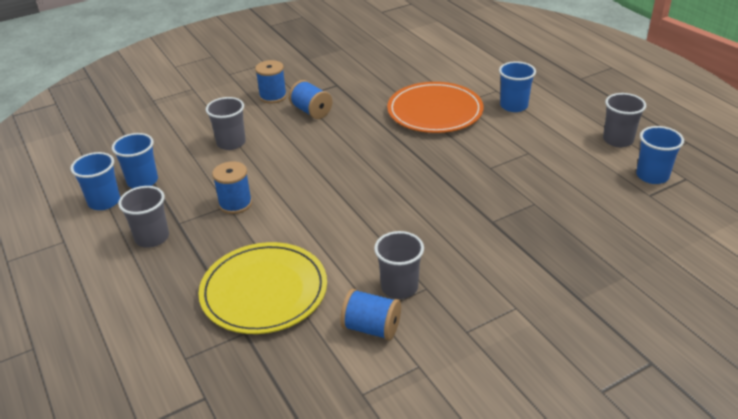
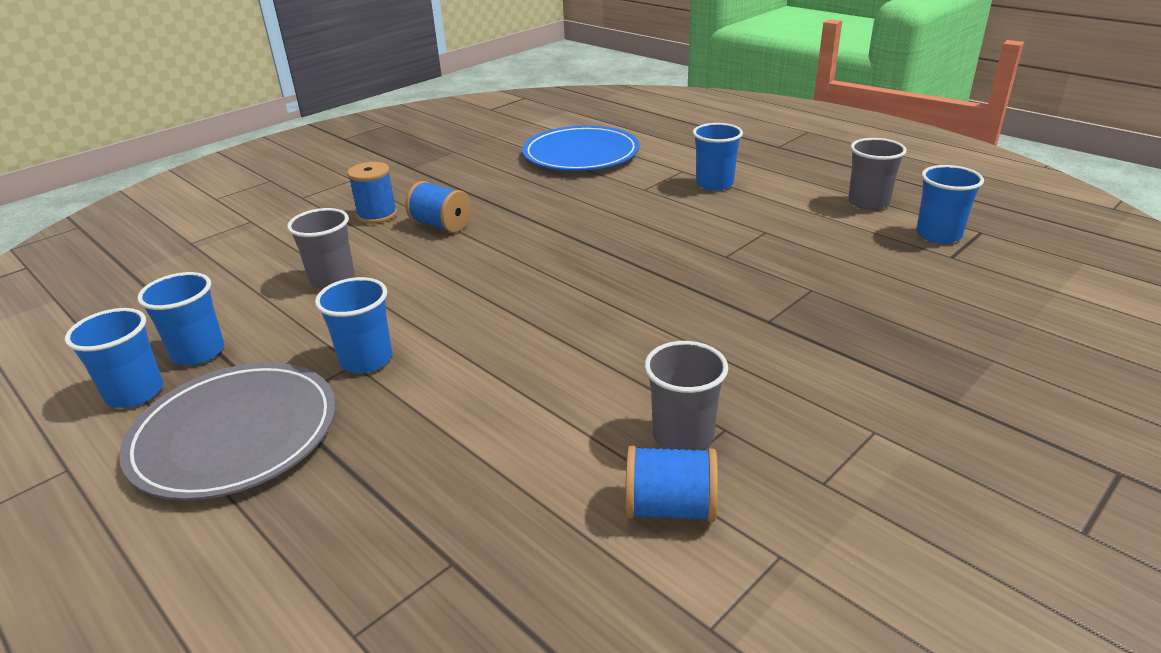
camera: 15 degrees left, 5 degrees down
grey cup [118,186,169,248] -> grey plate [119,362,336,501]
yellow plate [198,242,327,334] -> none
blue spool [212,161,252,214] -> blue cup [315,277,392,373]
orange plate [387,82,484,133] -> none
none -> blue plate [522,126,640,171]

